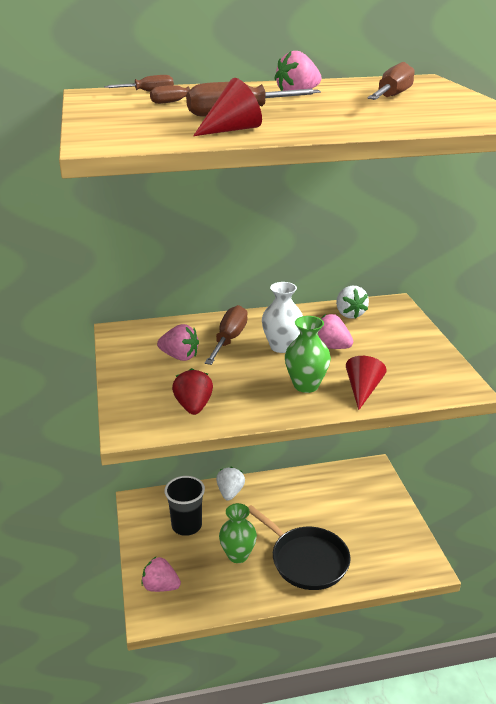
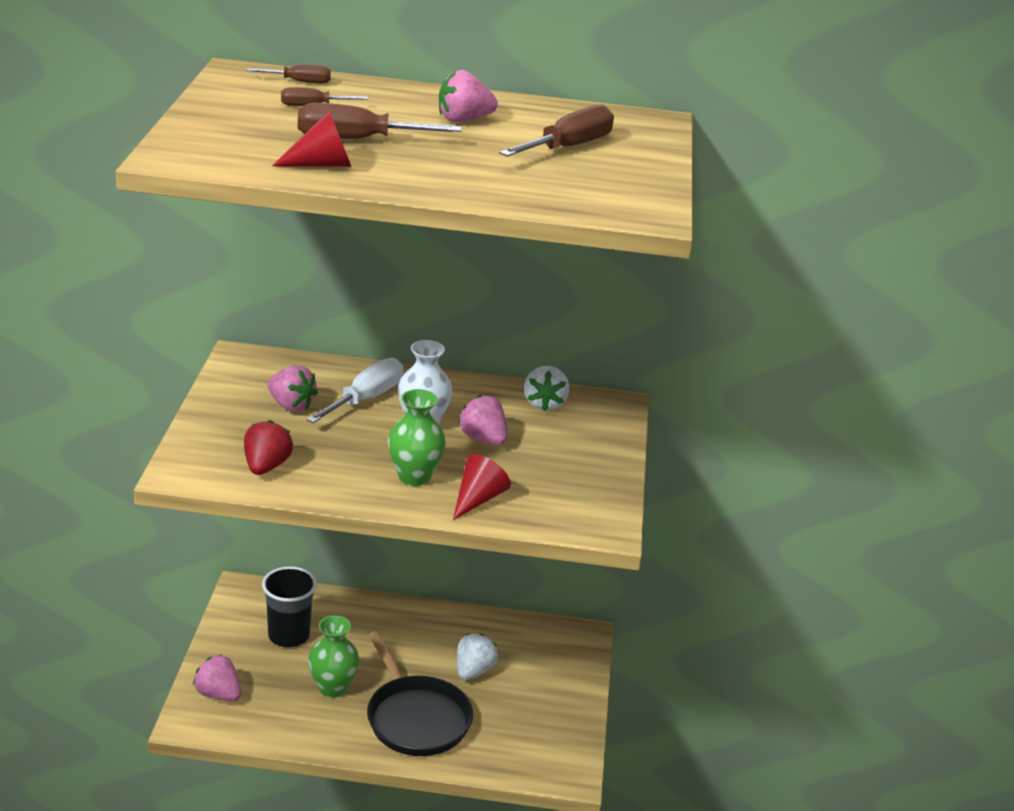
camera: 15 degrees right, 0 degrees up
brown screwdriver [205,305,248,365] -> white screwdriver [306,358,403,423]
white strawberry [216,467,245,501] -> white strawberry moved to [457,634,498,680]

